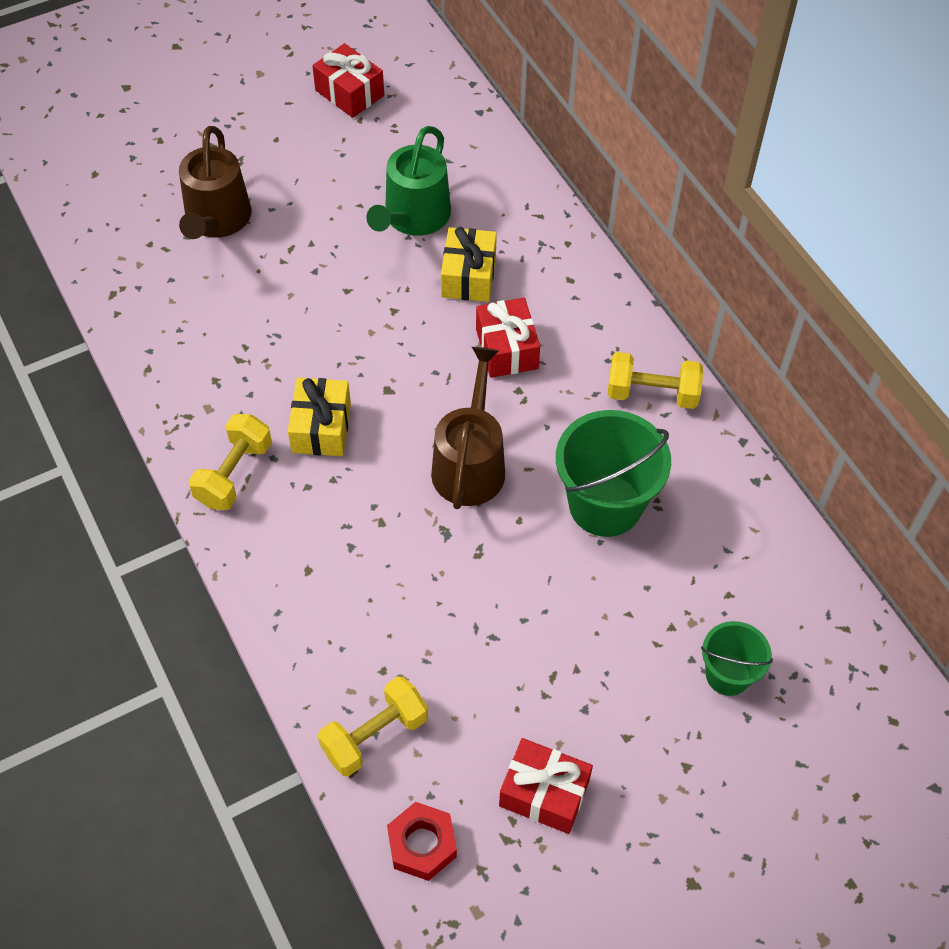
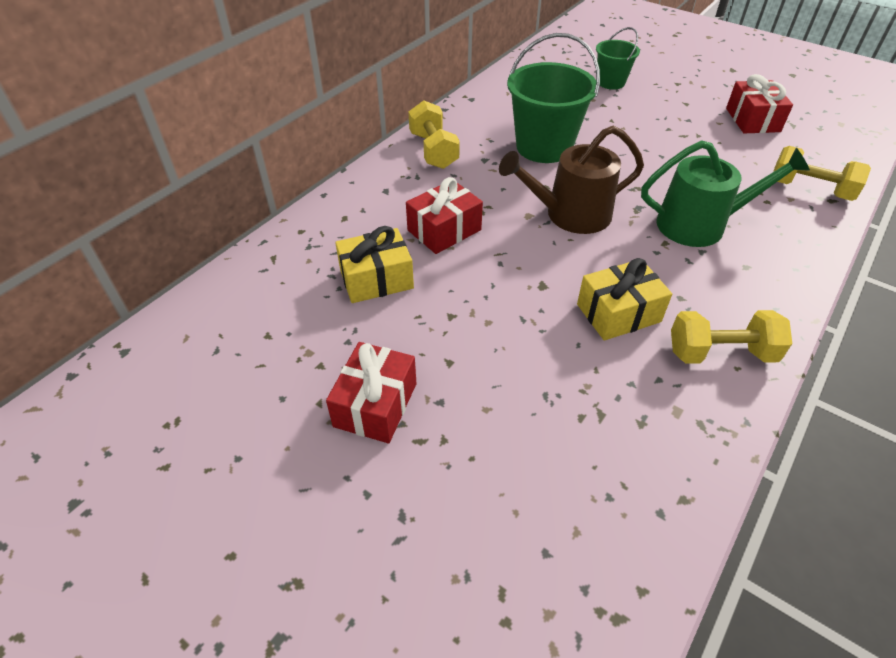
camera: 115 degrees left, 10 degrees down
brown watering can [179,126,251,239] -> none
red gift [312,43,384,118] -> red gift moved to [326,342,416,443]
green watering can [366,126,451,236] -> green watering can moved to [641,141,810,247]
red nut [387,802,457,881] -> none

